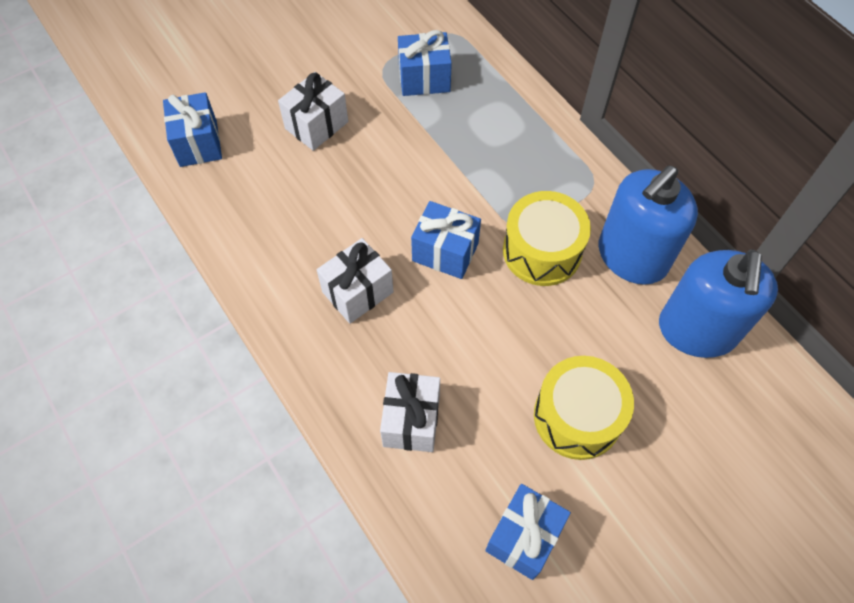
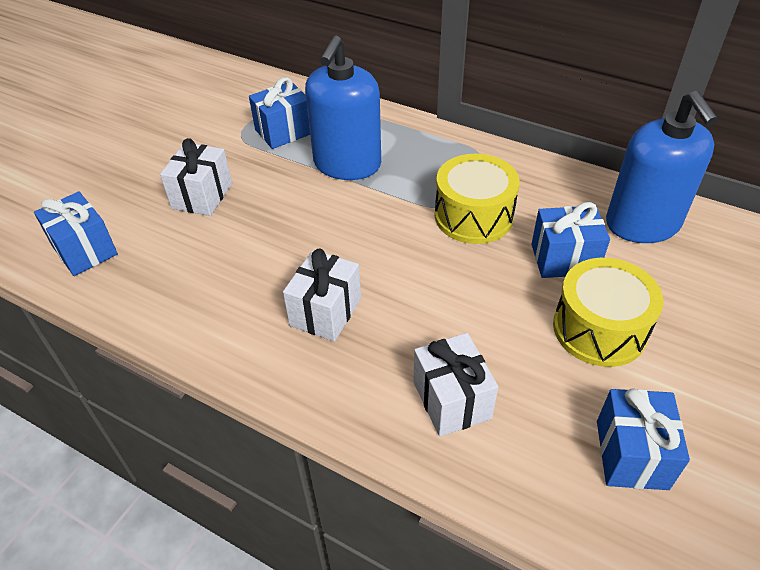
camera: 25 degrees left, 15 degrees down
blue gift [411,201,481,279] -> blue gift moved to [532,202,610,278]
blue soap dispenser [599,166,698,285] -> blue soap dispenser moved to [305,35,381,180]

